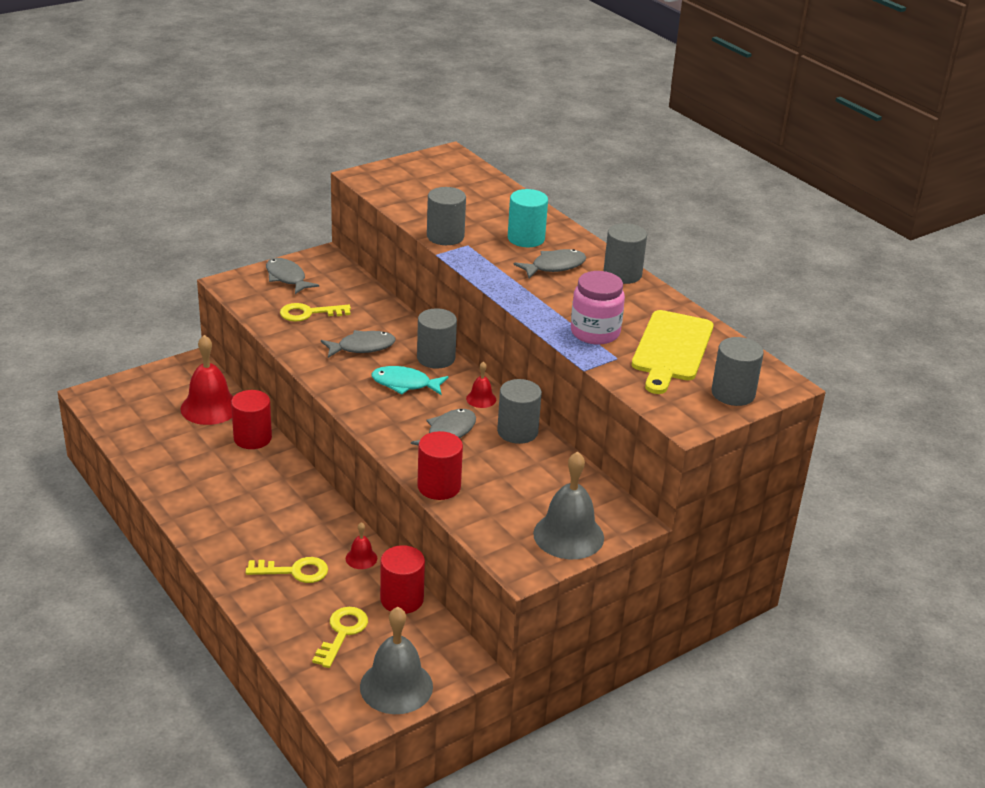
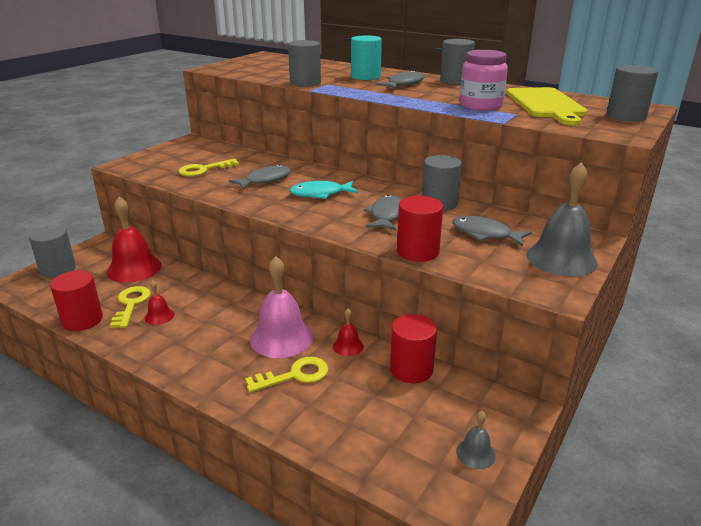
camera: 20 degrees left, 5 degrees down
red cylinder [231,390,272,449] -> red cylinder moved to [50,270,103,331]
grey fish [266,258,319,294] -> grey fish moved to [452,216,532,247]
yellow key [312,607,368,668] -> yellow key moved to [110,286,151,328]
grey bell [360,607,433,714] -> grey bell [456,411,496,469], size x0.48
grey cylinder [417,308,457,369] -> grey cylinder moved to [29,225,76,278]
red bell [466,362,496,408] -> red bell moved to [145,280,174,325]
none -> pink bell [250,256,313,358]

